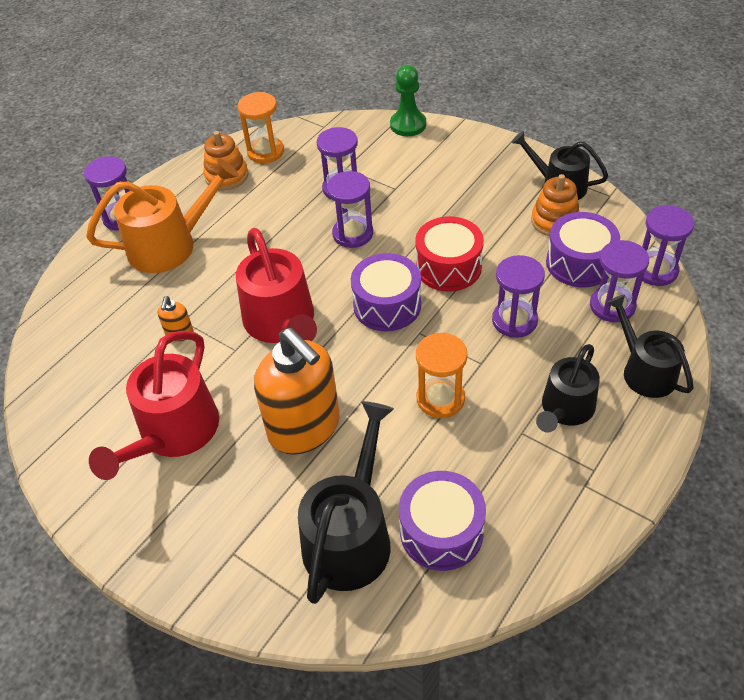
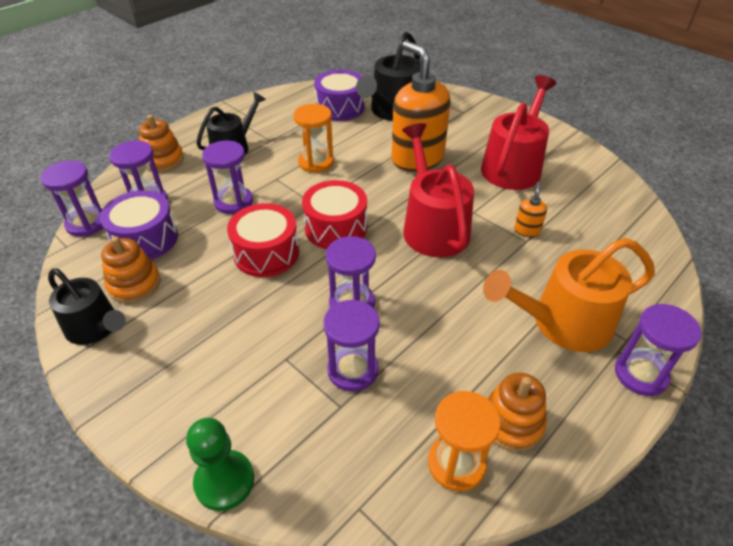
camera: 175 degrees left, 5 degrees down
purple drum [351,253,421,331] -> red drum [302,180,367,249]
black watering can [606,294,694,398] -> orange stacking toy [139,115,184,172]

